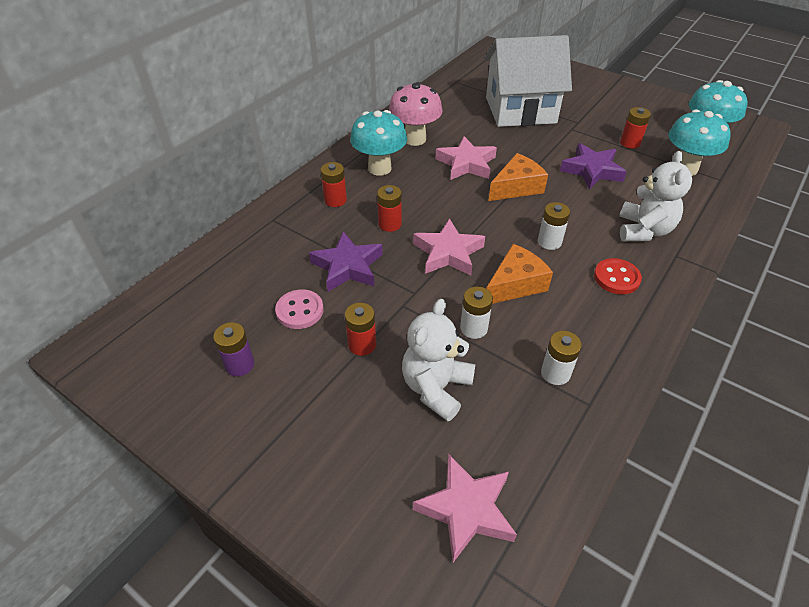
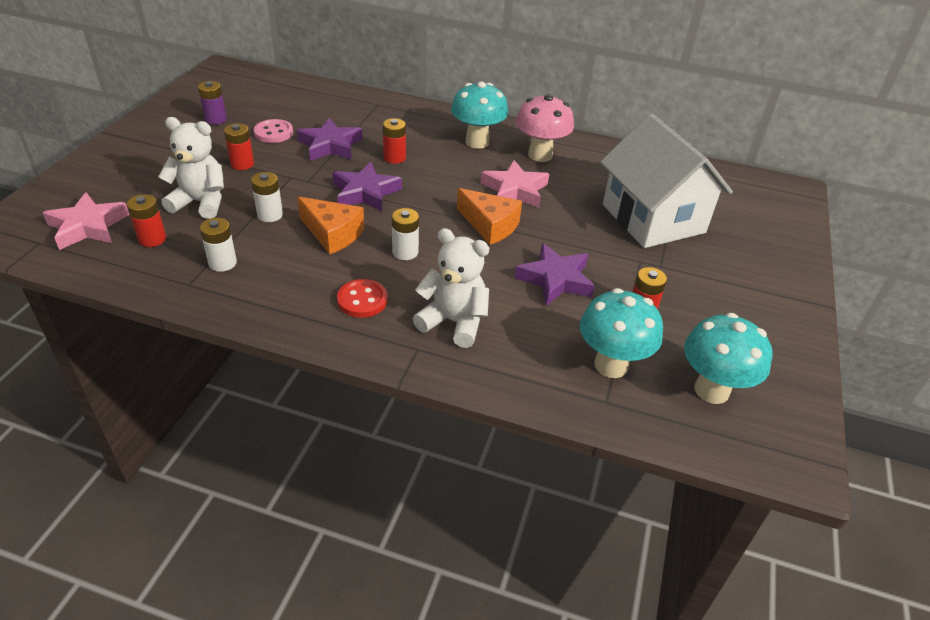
camera: 70 degrees right, 5 degrees down
red battery [321,162,347,207] -> red battery moved to [127,194,166,247]
pink star [413,218,485,275] -> purple star [332,162,402,212]
white teddy bear [619,151,692,241] -> white teddy bear turned 150 degrees counterclockwise [413,228,489,348]

